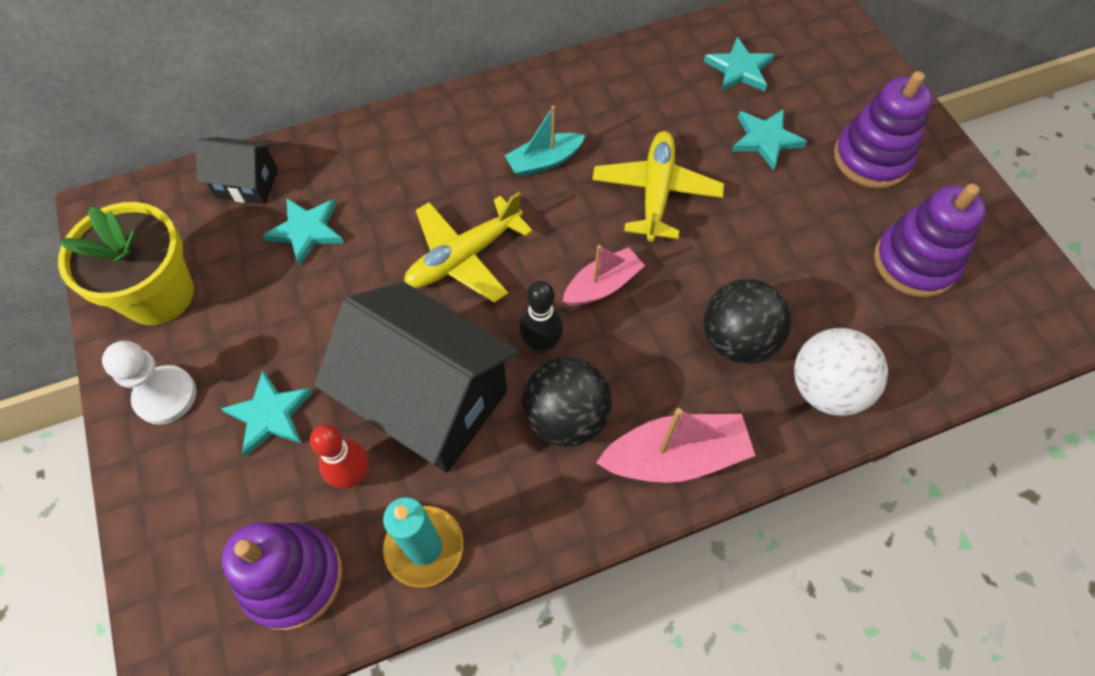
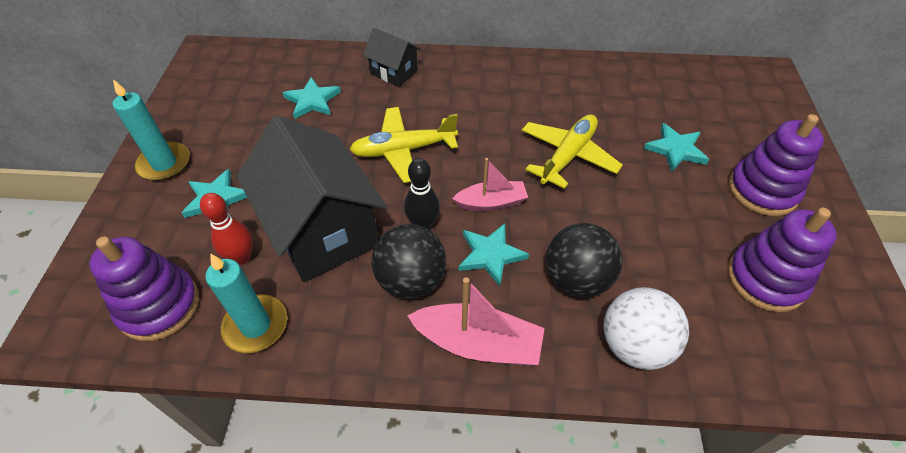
camera: 25 degrees right, 10 degrees down
yellow flower pot [58,202,194,325] -> none
white pawn [102,340,197,425] -> turquoise candle [113,79,190,181]
black house [195,137,278,204] -> black house moved to [363,28,421,87]
turquoise boat [504,106,586,177] -> none
turquoise star [704,37,775,92] -> turquoise star moved to [458,223,529,286]

